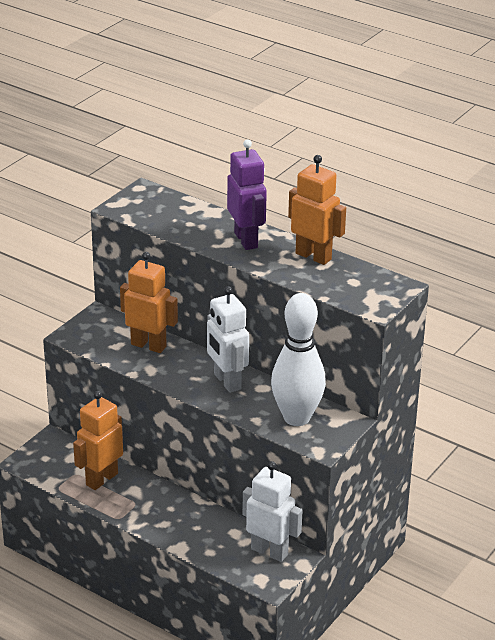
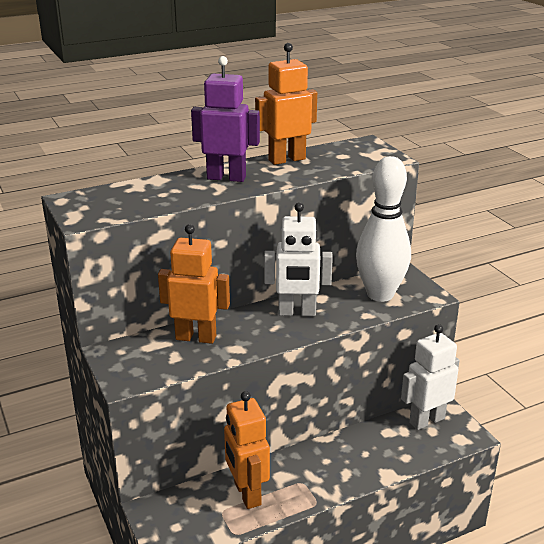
camera: 60 degrees left, 5 degrees down
orange robot [120,252,178,353] -> orange robot turned 45 degrees clockwise [158,224,230,344]

